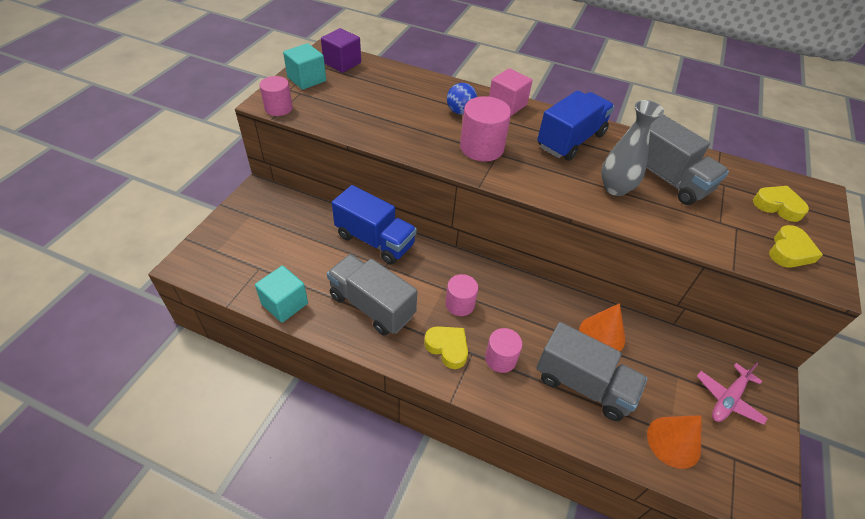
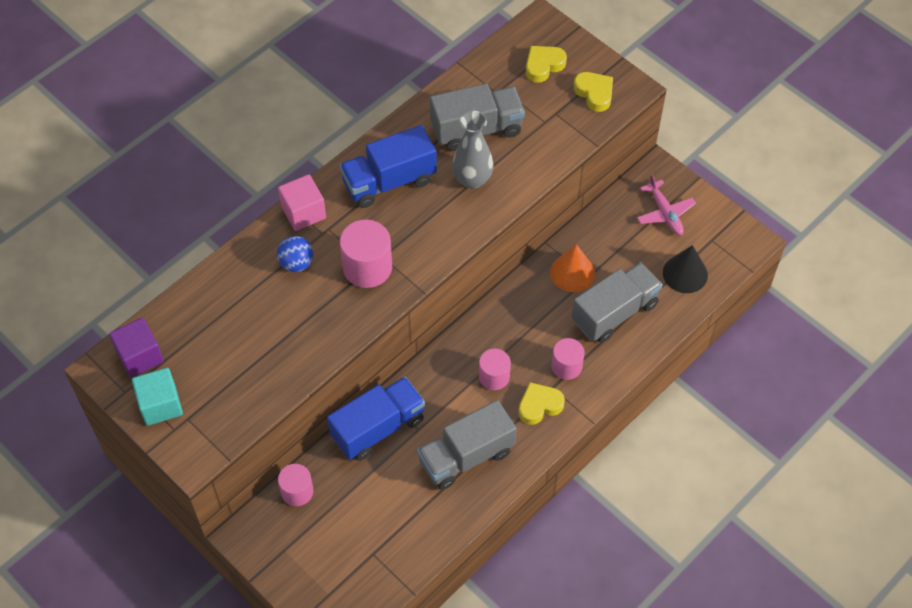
camera: 65 degrees left, 10 degrees up
turquoise cube [255,266,308,323] -> none
pink cylinder [260,76,293,116] -> pink cylinder moved to [278,464,313,506]
blue truck [537,90,615,161] -> blue truck turned 90 degrees counterclockwise [339,125,437,208]
orange cone [647,415,702,469] -> black cone [663,245,708,293]

